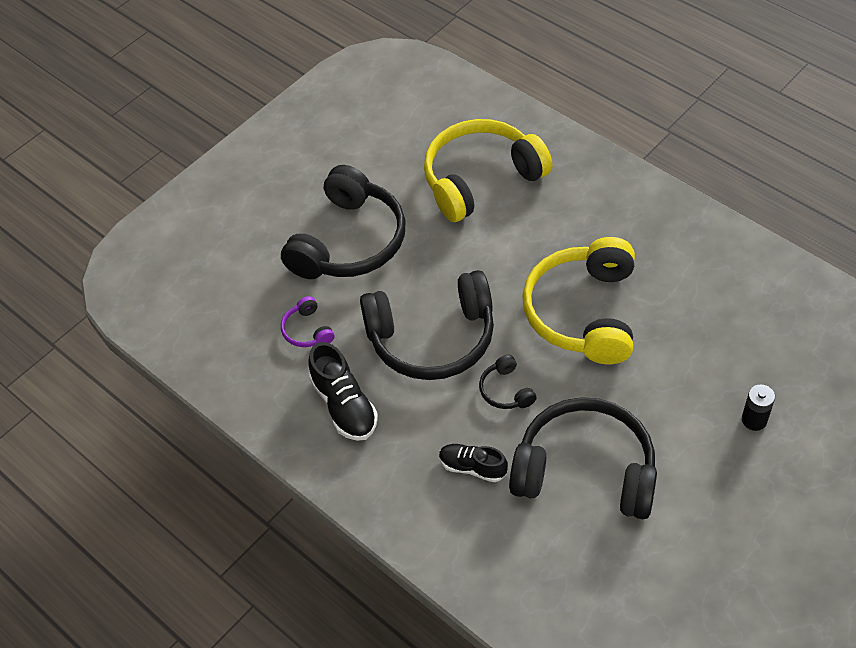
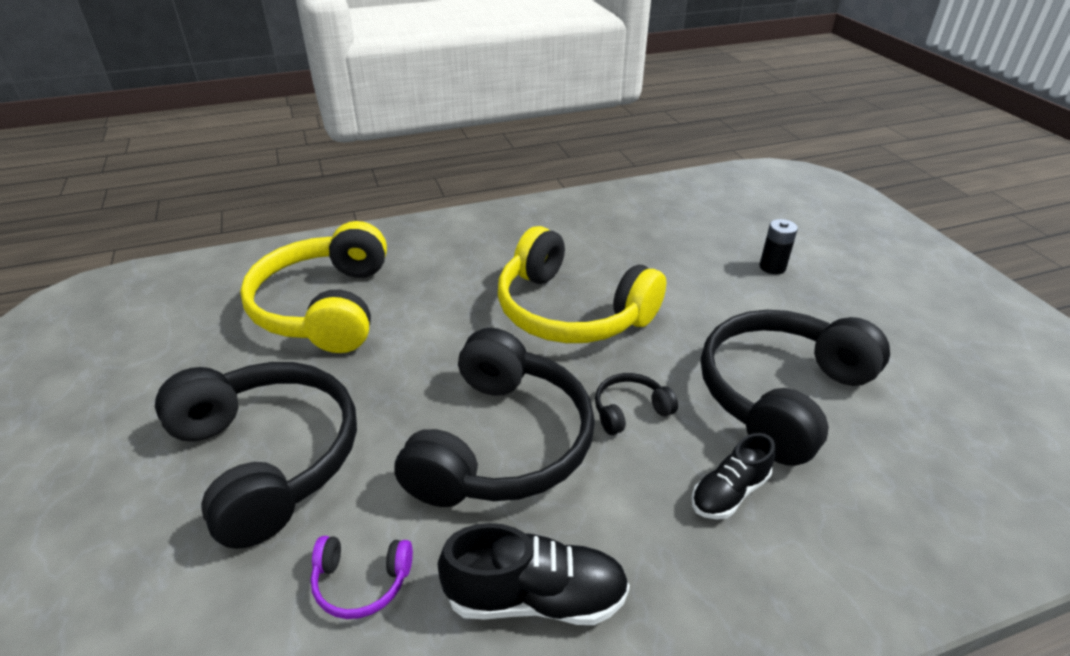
camera: 65 degrees left, 15 degrees down
black headphones [479,355,536,409] -> black headphones turned 150 degrees clockwise [595,373,678,435]

